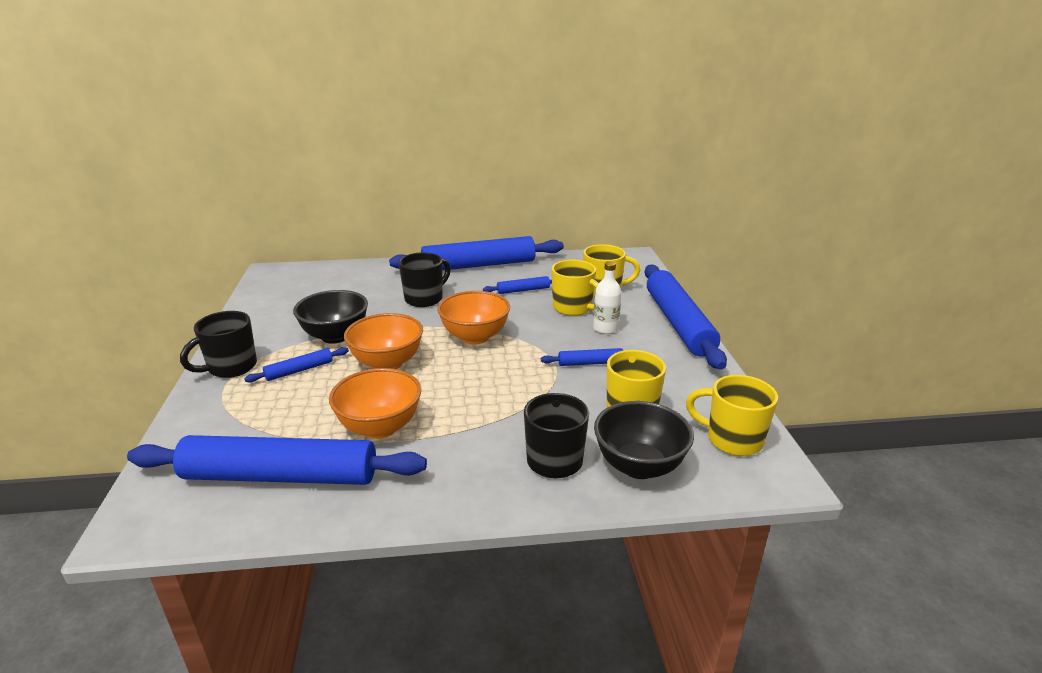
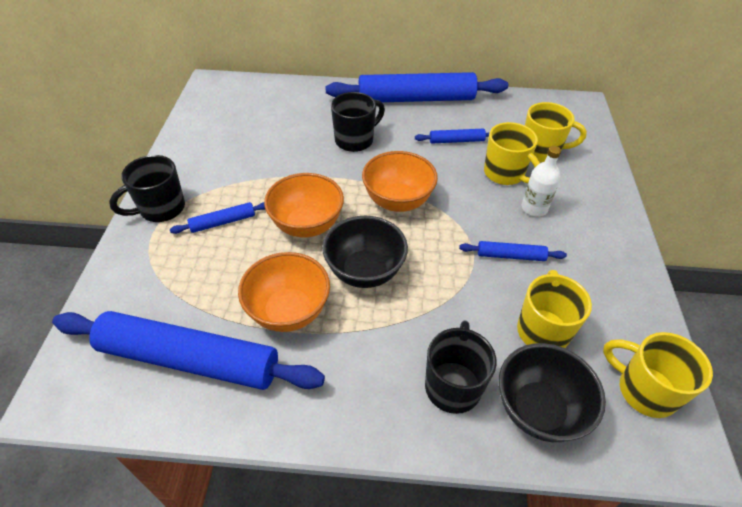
camera: 10 degrees right, 20 degrees up
black bowl [293,290,368,344] -> black bowl moved to [322,216,408,288]
blue rolling pin [644,264,727,370] -> none

